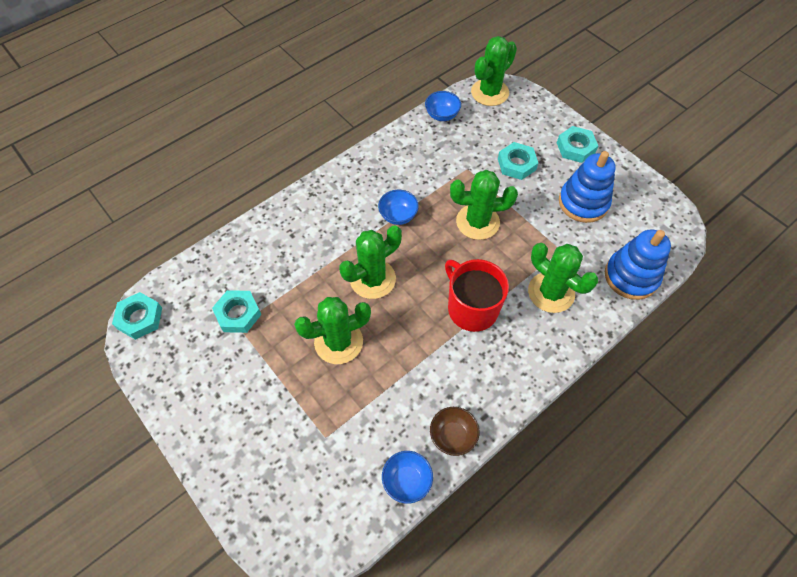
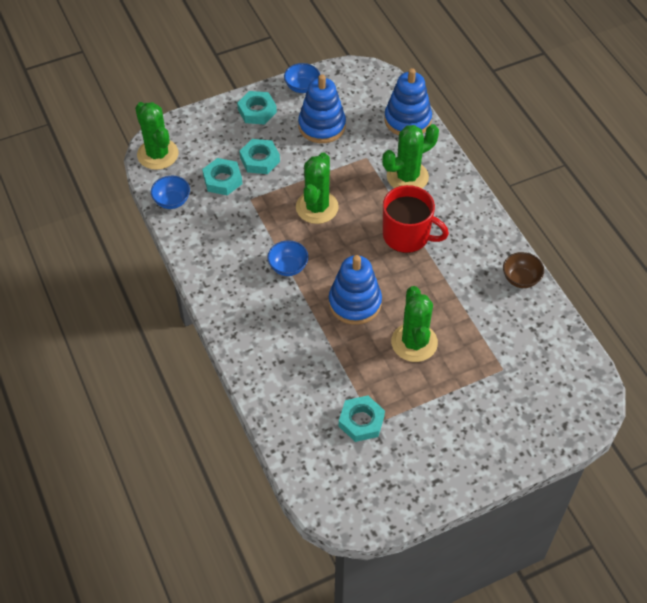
camera: 75 degrees left, 5 degrees down
turquoise nut [112,292,162,340] -> turquoise nut moved to [202,158,242,195]
green cactus [339,225,402,299] -> blue stacking toy [329,255,382,325]
blue bowl [382,451,433,504] -> blue bowl moved to [284,63,320,93]
red mug [445,259,509,332] -> red mug turned 135 degrees counterclockwise [383,185,449,253]

